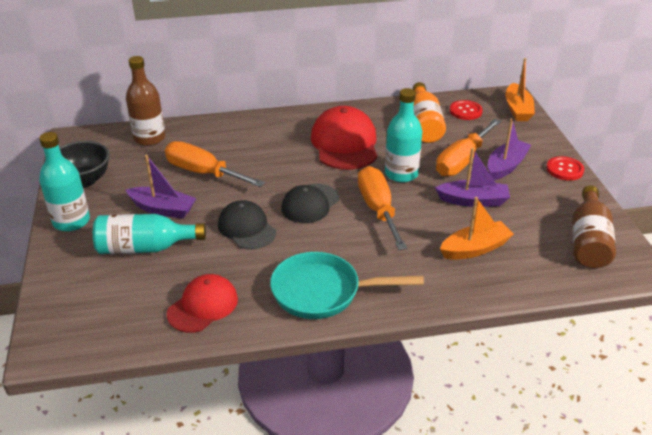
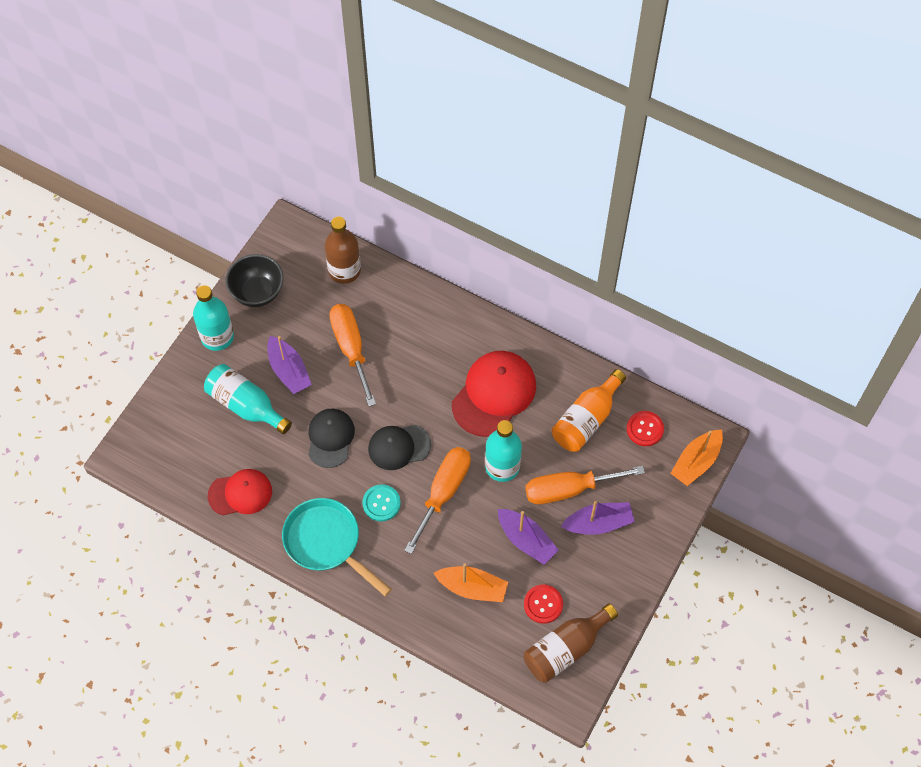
camera: 40 degrees right, 25 degrees up
red button [546,156,584,181] -> red button moved to [524,585,563,624]
none -> turquoise button [362,484,401,521]

